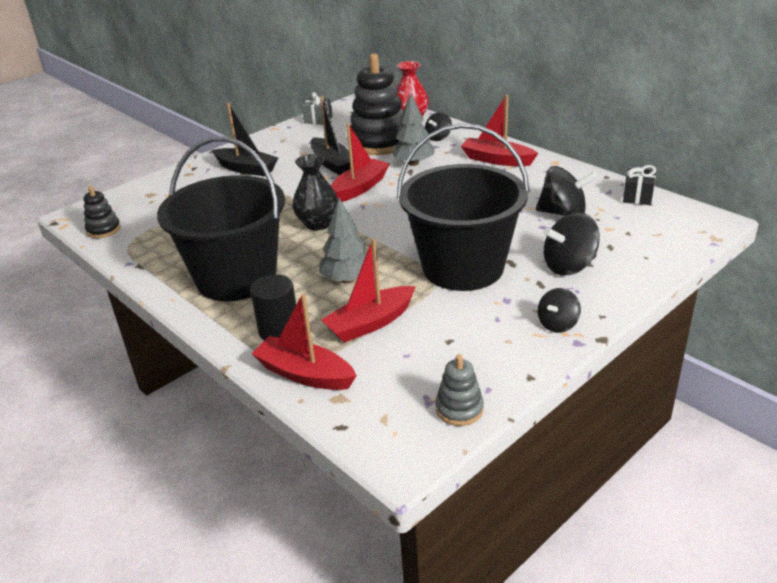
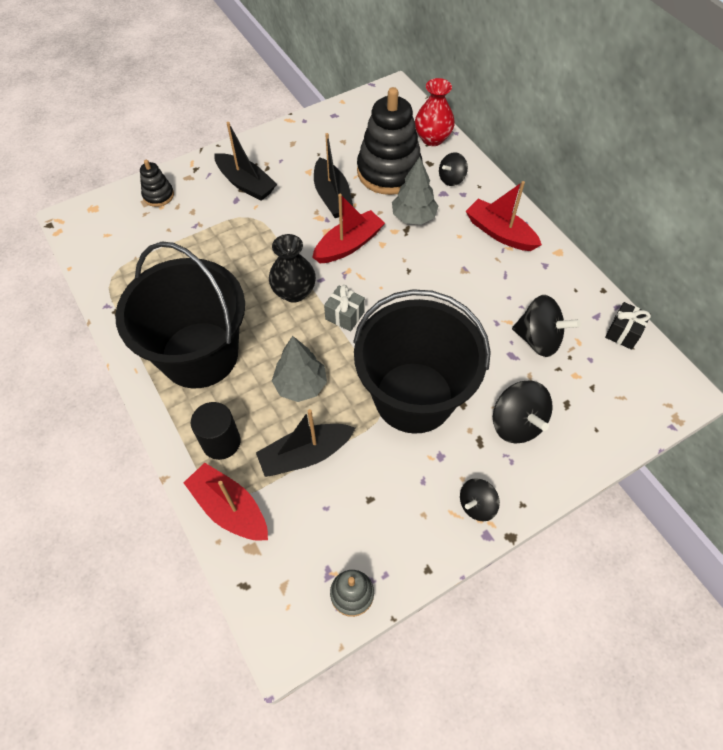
camera: 10 degrees right, 25 degrees up
black stacking toy [84,186,121,238] -> black stacking toy moved to [140,160,174,207]
grey gift [302,92,333,125] -> grey gift moved to [324,285,365,332]
red boat [321,238,416,343] -> black boat [256,409,355,477]
black spinning top [543,212,600,275] -> black spinning top turned 105 degrees counterclockwise [493,380,553,443]

